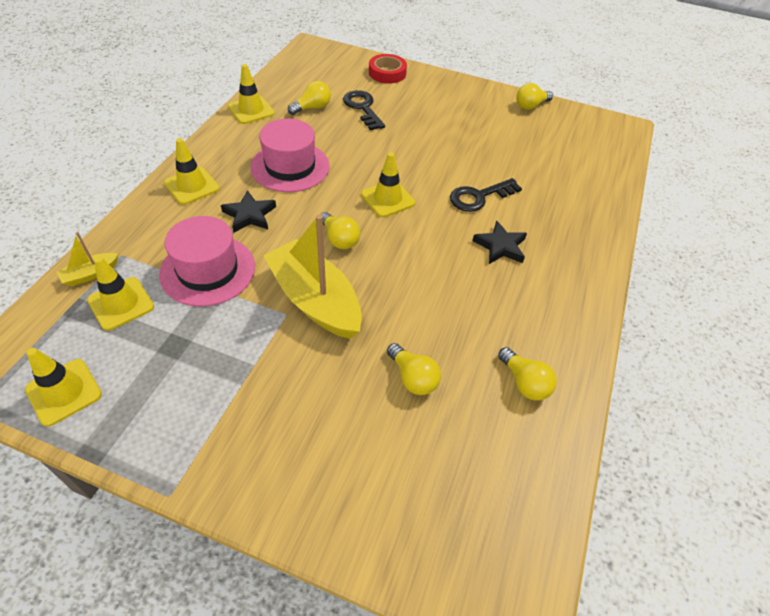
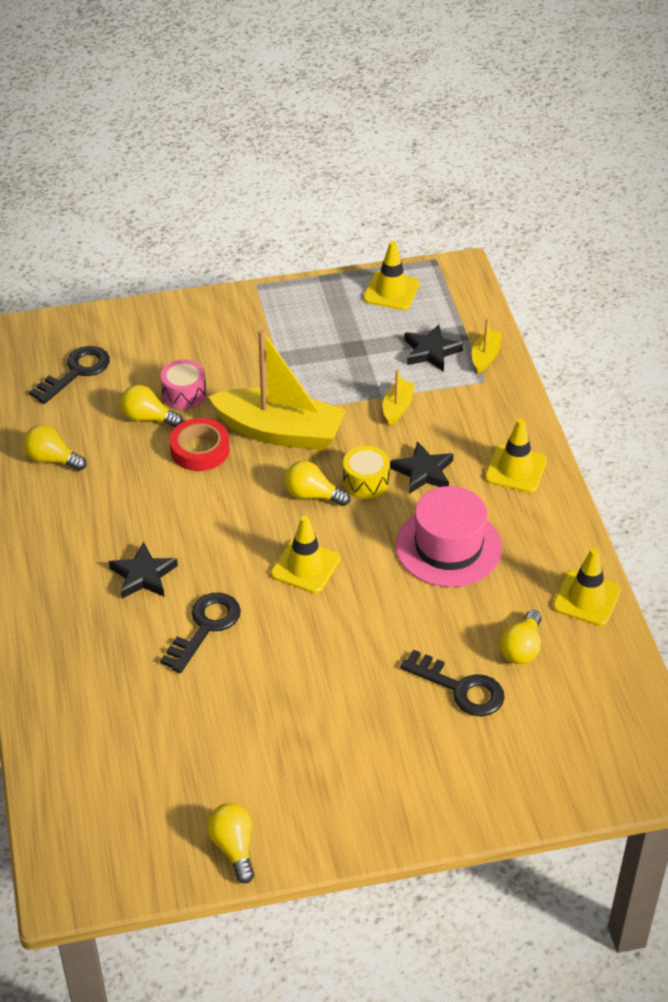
camera: 150 degrees right, 5 degrees down
yellow traffic cone [87,256,154,331] -> black star [404,324,463,372]
pink hat [159,216,255,307] -> yellow boat [383,370,415,425]
red tape [369,54,407,84] -> red tape moved to [170,418,230,471]
yellow light bulb [516,83,553,110] -> yellow light bulb turned 45 degrees counterclockwise [207,803,254,883]
none -> black key [29,346,110,404]
none -> pink drum [161,360,207,410]
none -> yellow drum [343,446,390,499]

